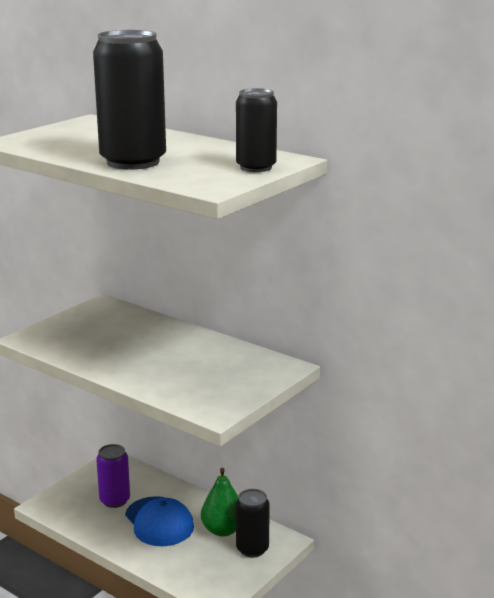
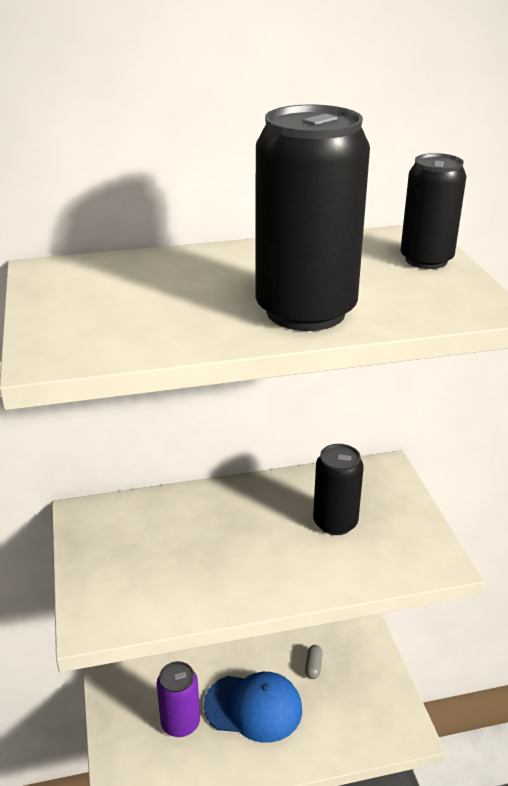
camera: 50 degrees left, 10 degrees up
green pear [201,468,238,537] -> grey capsule [305,645,323,679]
black can [236,489,270,557] -> black can moved to [313,444,364,535]

